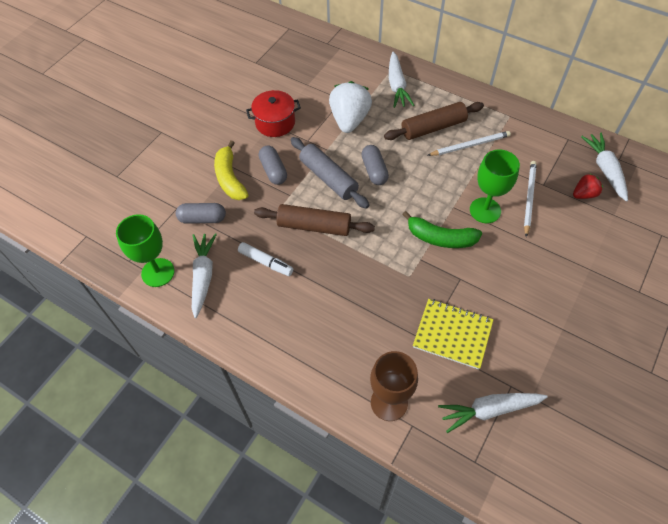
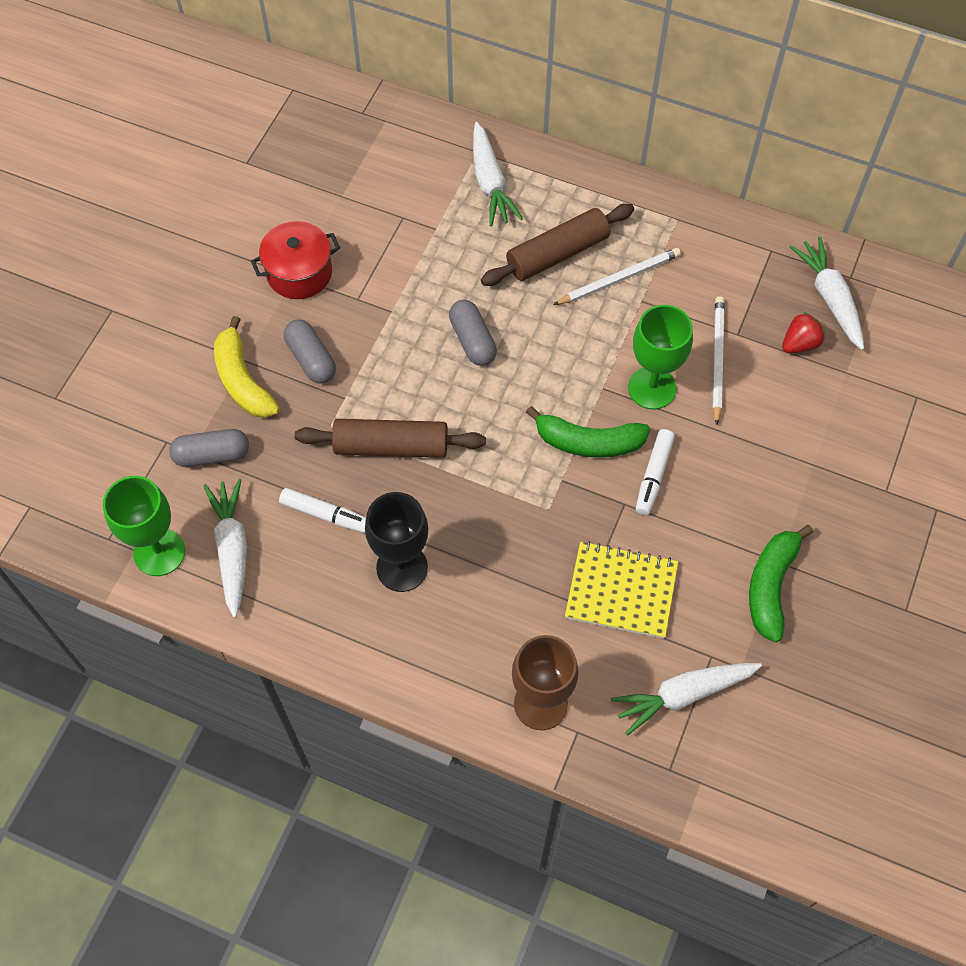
camera: 10 degrees left, 5 degrees up
grey rolling pin [291,137,369,209] -> none
white strawberry [329,81,372,133] -> none
none -> black goblet [365,492,428,592]
none -> white marker [636,429,675,515]
none -> green banana [749,525,813,642]

